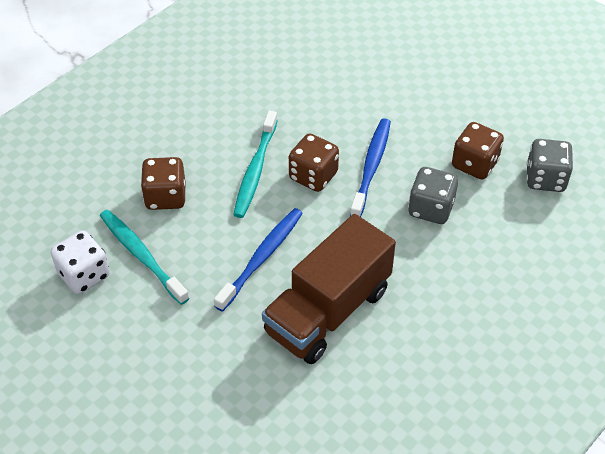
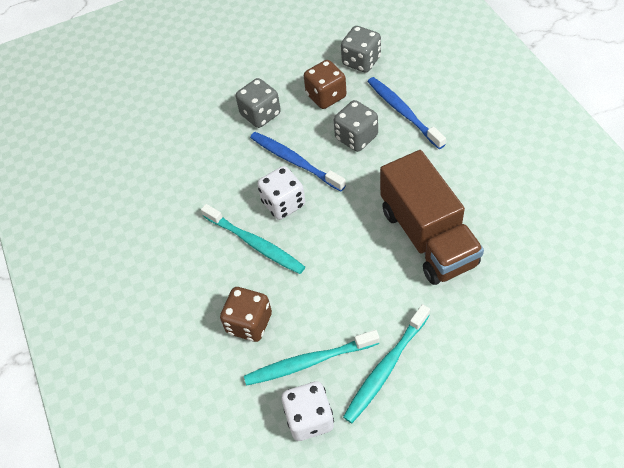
camera: 60 degrees left, 5 degrees up
blue toothbrush [214,208,303,312] -> blue toothbrush moved to [367,77,446,149]
brown dice [289,133,339,192] -> white dice [257,166,305,220]
none -> grey dice [236,78,281,128]
none -> turquoise toothbrush [343,304,430,423]

